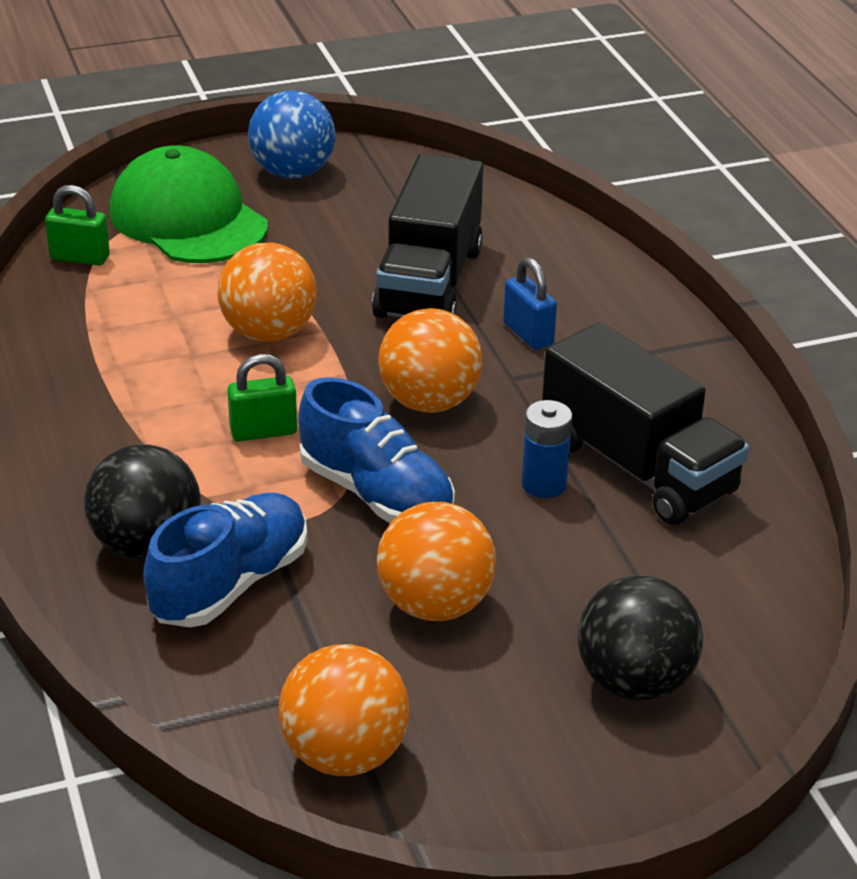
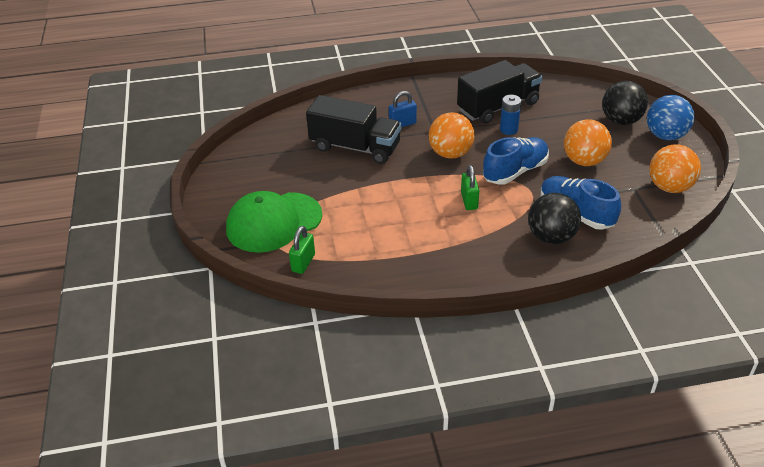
camera: 80 degrees left, 5 degrees up
orange ball [217,243,317,342] -> none
blue ball [248,91,336,179] -> blue ball moved to [647,95,694,140]

